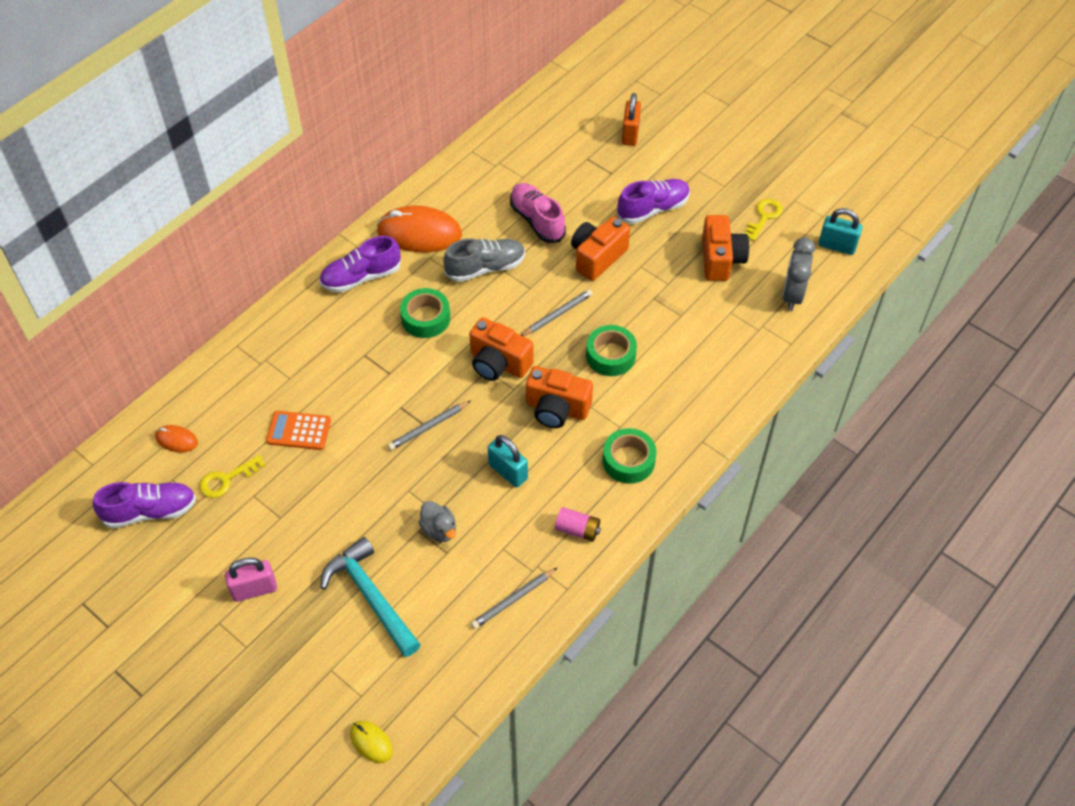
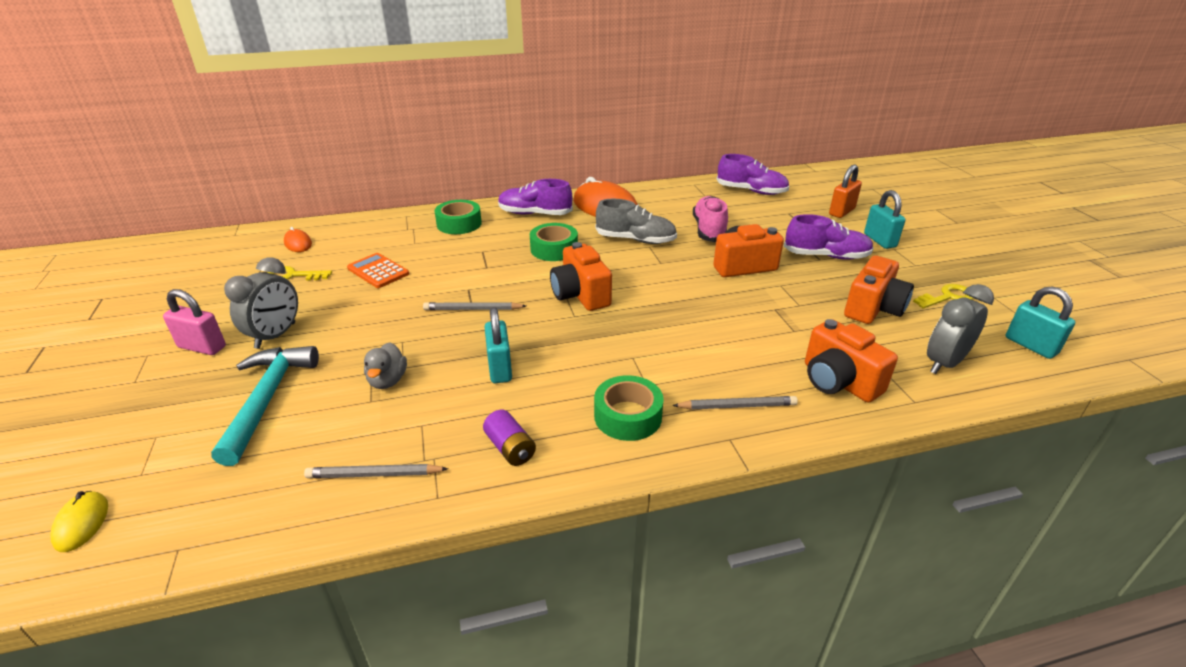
camera: 35 degrees right, 20 degrees down
purple shoe [93,482,196,528] -> purple shoe moved to [717,154,789,195]
grey pencil [521,289,593,336] -> grey pencil moved to [672,396,798,410]
orange camera [526,366,593,428] -> orange camera moved to [805,319,898,403]
pink battery [555,507,601,542] -> purple battery [483,410,536,466]
green tape [586,325,637,376] -> green tape moved to [435,200,482,234]
none -> grey clock [224,257,298,349]
none -> turquoise padlock [864,190,905,249]

